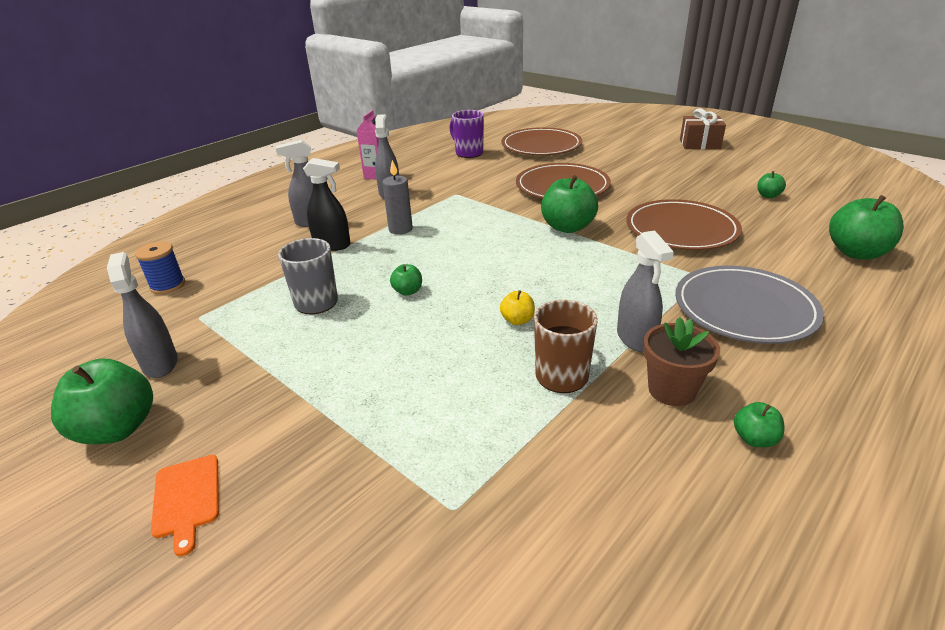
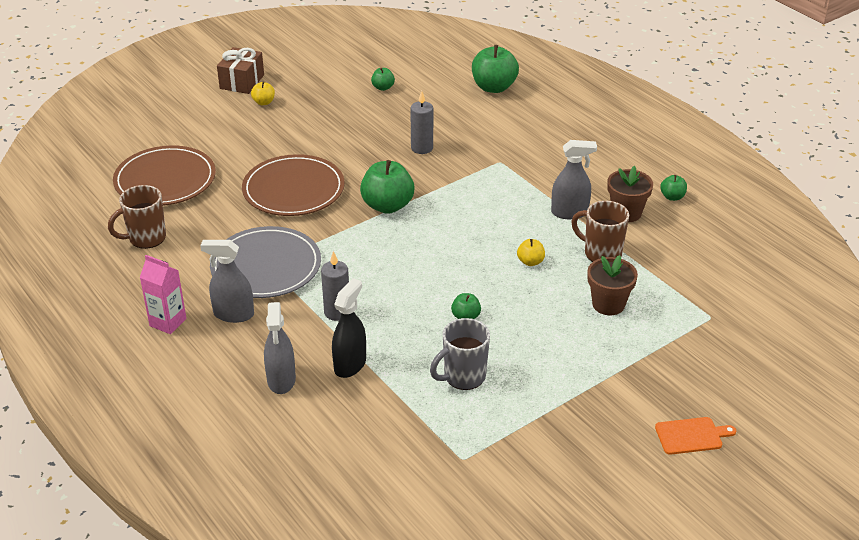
camera: 80 degrees left, 5 degrees up
green apple [51,358,153,444] -> none
grey spray bottle [107,252,178,378] -> none
blue spool [135,241,185,294] -> none
purple mug [450,110,484,158] -> brown mug [108,185,166,249]
brown plate [626,199,742,250] -> grey candle [410,91,433,154]
grey plate [675,266,824,344] -> grey plate moved to [210,226,321,298]
none -> yellow apple [251,82,275,105]
none -> brown flower pot [587,255,638,315]

